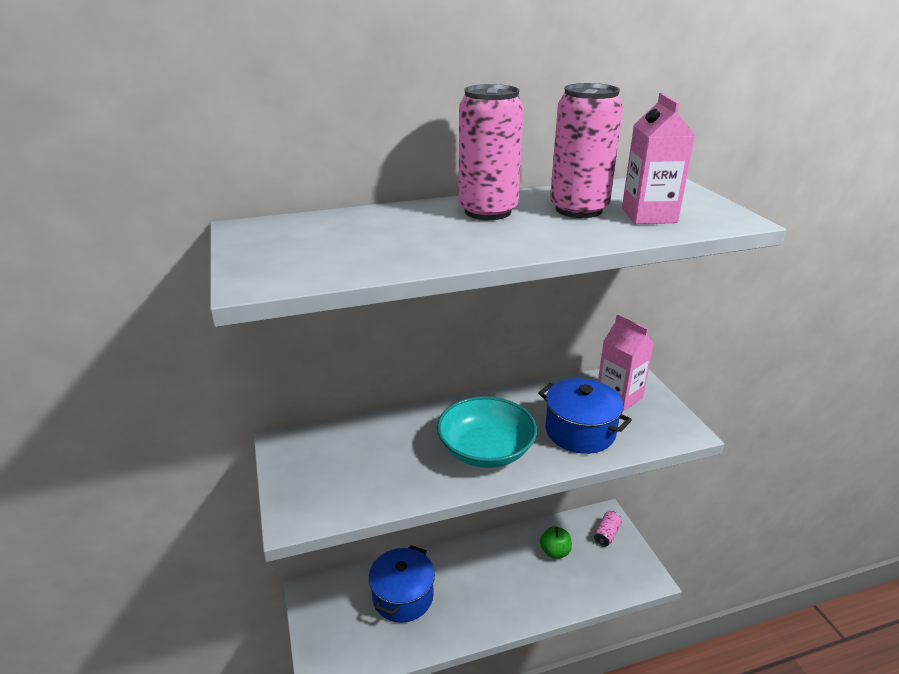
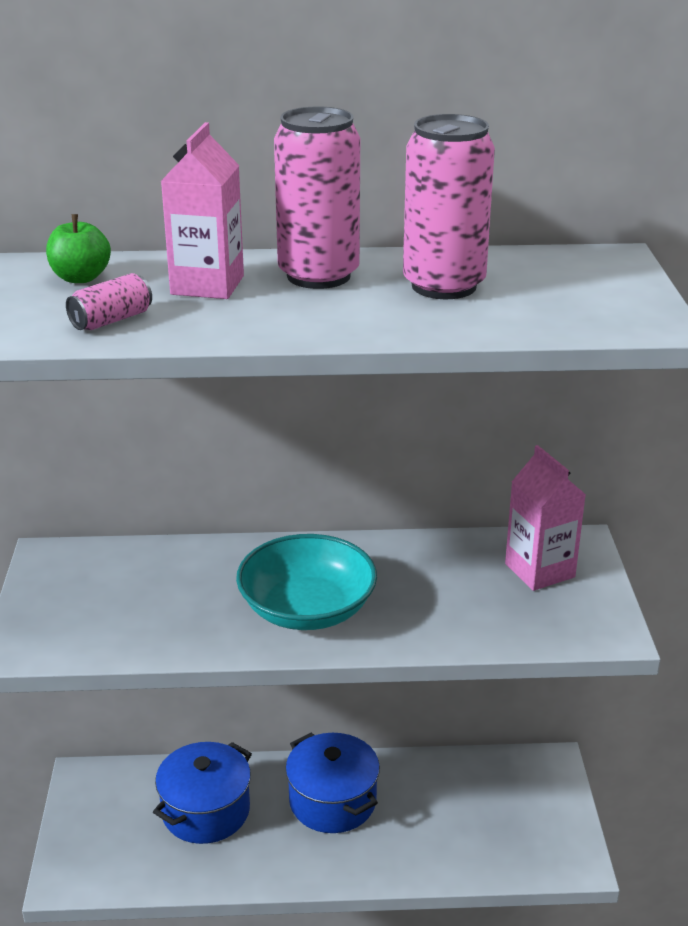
camera: 15 degrees right, 0 degrees up
blue pot [538,378,632,454] -> blue pot moved to [285,732,380,833]
green apple [540,527,572,559] -> green apple moved to [46,214,111,283]
pink can [594,511,622,547] -> pink can moved to [66,273,152,330]
pink carton [622,93,695,224] -> pink carton moved to [161,122,244,299]

